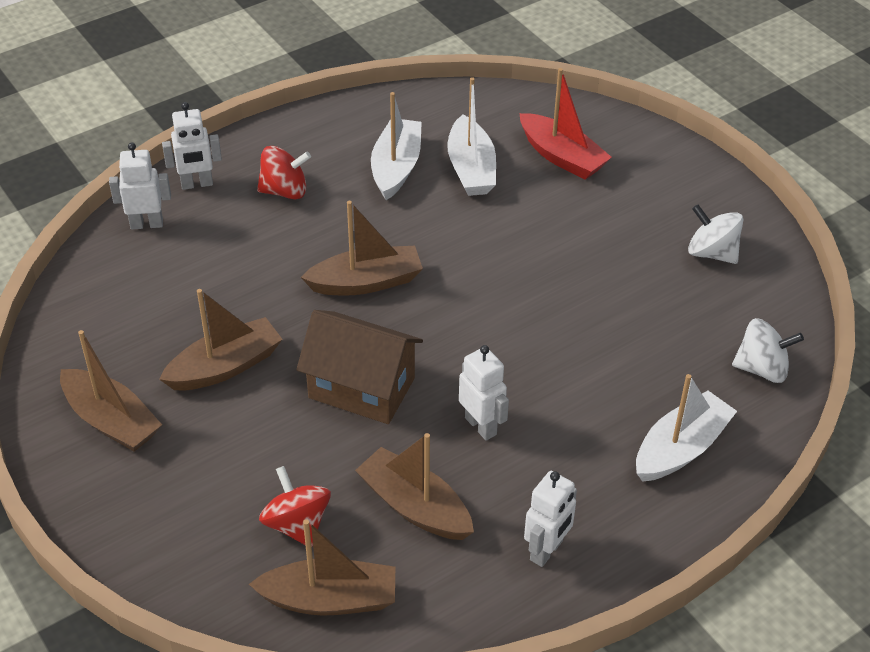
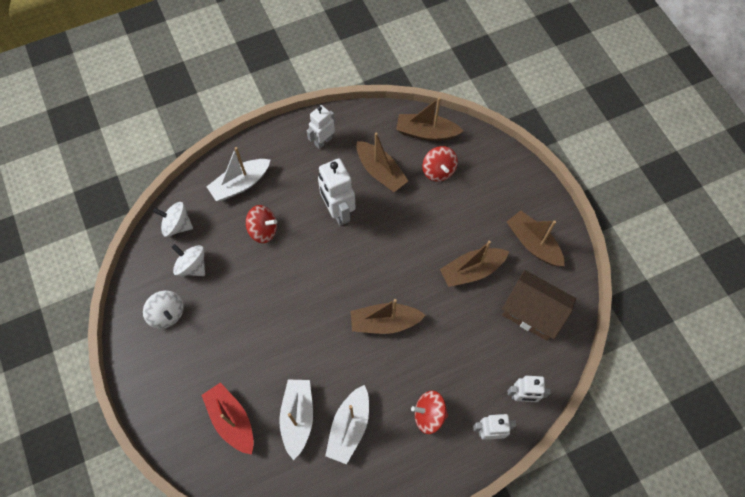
camera: 170 degrees left, 20 degrees up
brown house [296,310,423,424] -> brown house moved to [502,270,576,341]
white robot [459,345,509,441] -> white robot [318,158,356,226], size x1.55
none -> white spinning top [171,244,205,276]
none -> red spinning top [246,205,277,243]

